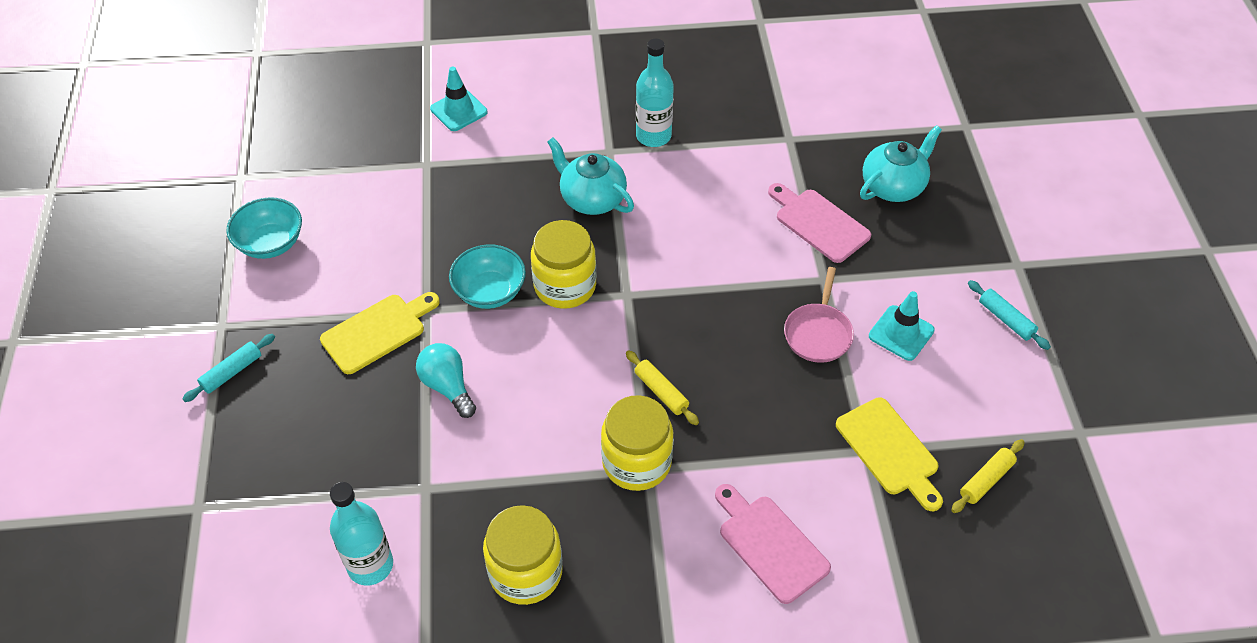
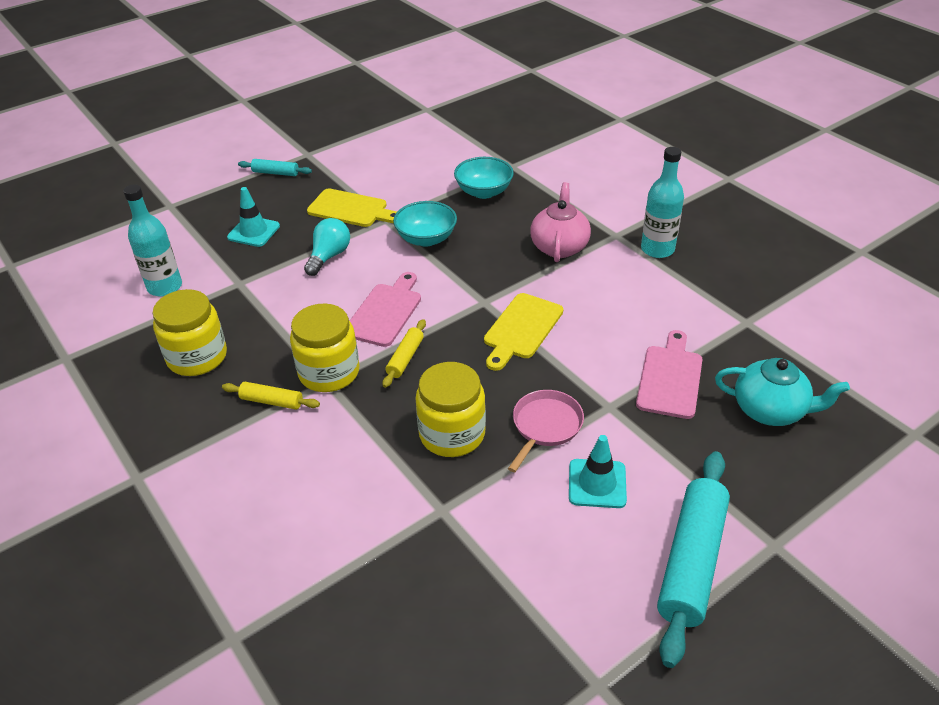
camera: 60 degrees right, 10 degrees down
turquoise bowl [226,197,302,259] -> turquoise bowl moved to [454,157,514,199]
turquoise traffic cone [430,66,488,131] -> turquoise traffic cone moved to [227,187,280,247]
yellow jar [531,220,597,309] -> yellow jar moved to [415,362,486,457]
turquoise teapot [547,137,634,215] -> pink teapot [530,182,591,262]
pink cutting board [715,484,831,604] -> pink cutting board moved to [350,272,421,347]
pink pan [784,267,854,363] -> pink pan turned 135 degrees clockwise [508,390,584,472]
yellow cutting board [836,397,943,511] -> yellow cutting board moved to [484,293,563,371]
yellow rolling pin [951,439,1025,513] -> yellow rolling pin moved to [222,382,320,410]
turquoise rolling pin [968,280,1051,350] -> turquoise rolling pin [657,451,730,668], size x2.05

